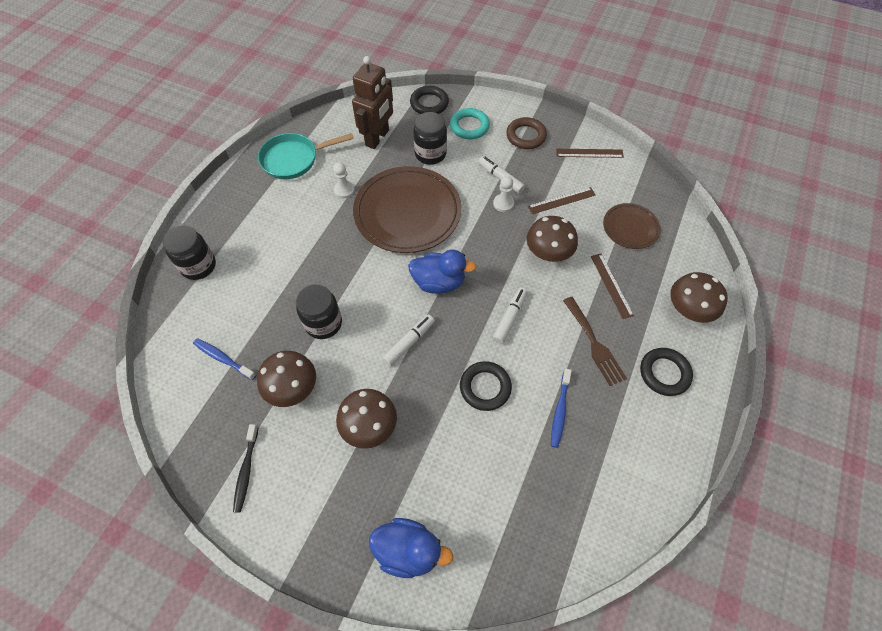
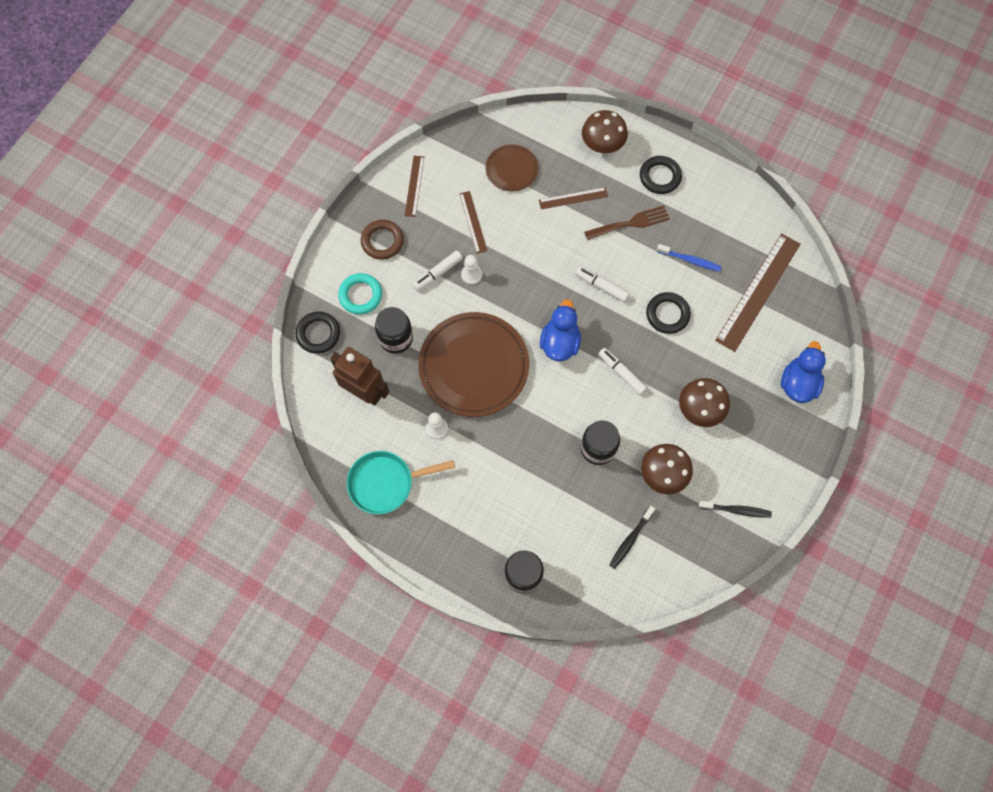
camera: 85 degrees left, 10 degrees up
blue toothbrush [193,338,256,380] -> black toothbrush [610,506,655,569]
turquoise pan [258,133,354,180] -> turquoise pan turned 90 degrees clockwise [347,451,455,514]
brown mushroom [527,216,578,262] -> none
none -> brown ruler [715,234,801,352]

